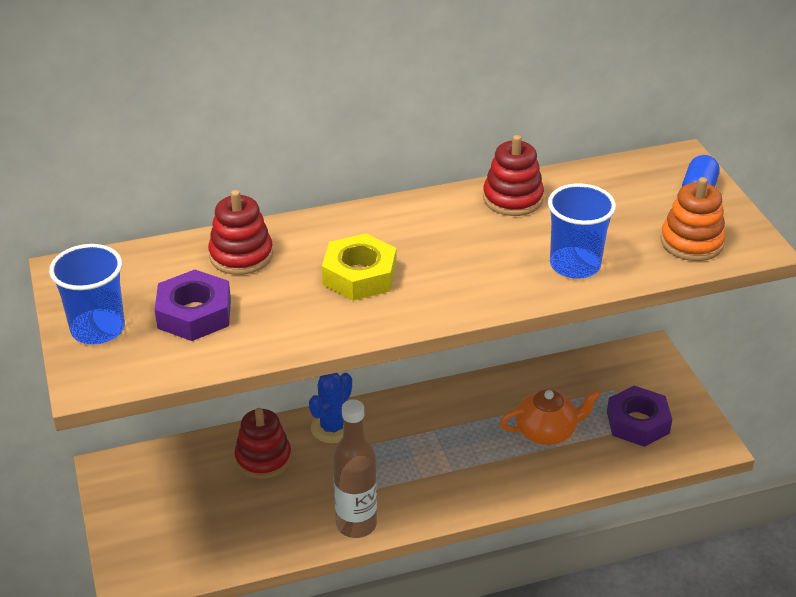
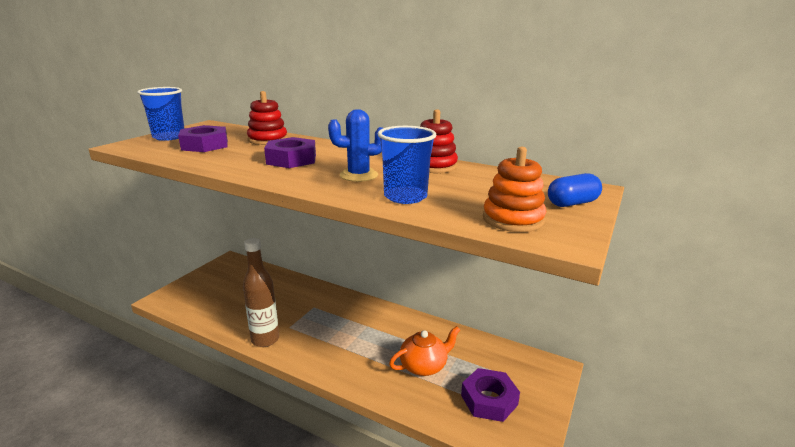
camera: 45 degrees right, 15 degrees down
red stacking toy [234,408,291,479] -> none
blue cactus [309,373,352,443] -> blue cactus moved to [328,109,383,182]
yellow nut [322,233,396,301] -> purple nut [264,137,316,168]
orange teapot [500,390,601,445] -> orange teapot turned 60 degrees counterclockwise [389,326,460,376]

